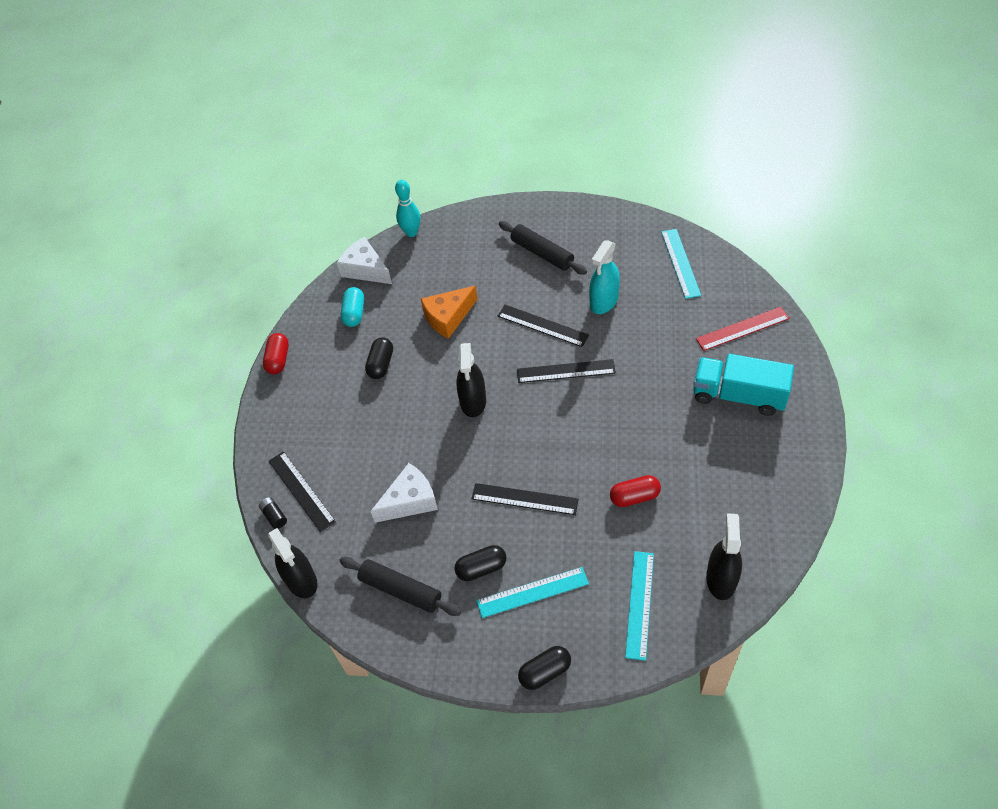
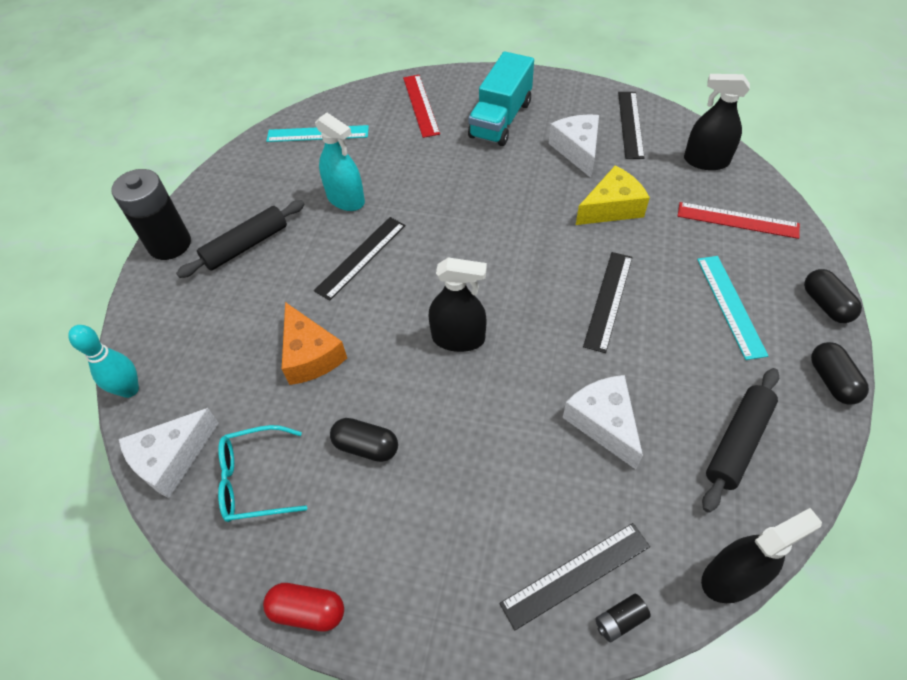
camera: 85 degrees left, 0 degrees up
turquoise capsule [341,287,364,327] -> turquoise glasses [218,425,307,522]
black capsule [454,545,506,581] -> black capsule moved to [811,342,869,405]
black ruler [517,359,616,383] -> black ruler moved to [618,92,645,159]
red capsule [610,475,661,507] -> yellow cheese [576,166,650,225]
turquoise ruler [625,551,654,661] -> red ruler [678,202,800,239]
none -> black battery [111,169,191,260]
none -> white cheese [549,114,599,178]

